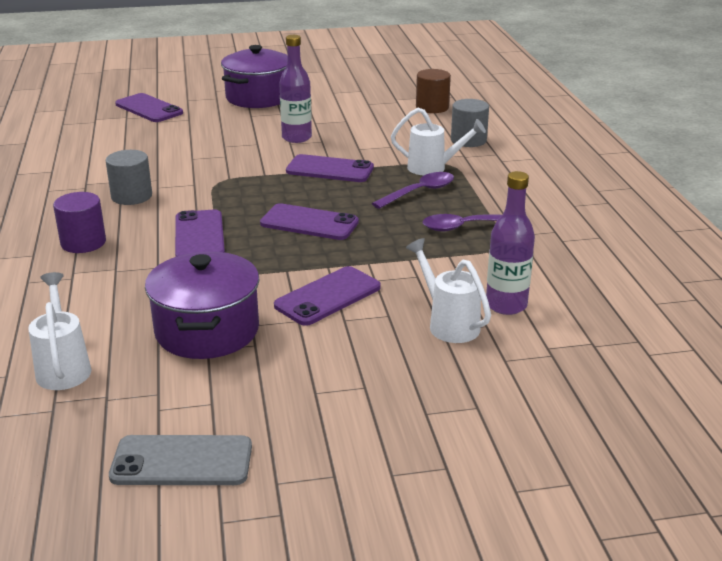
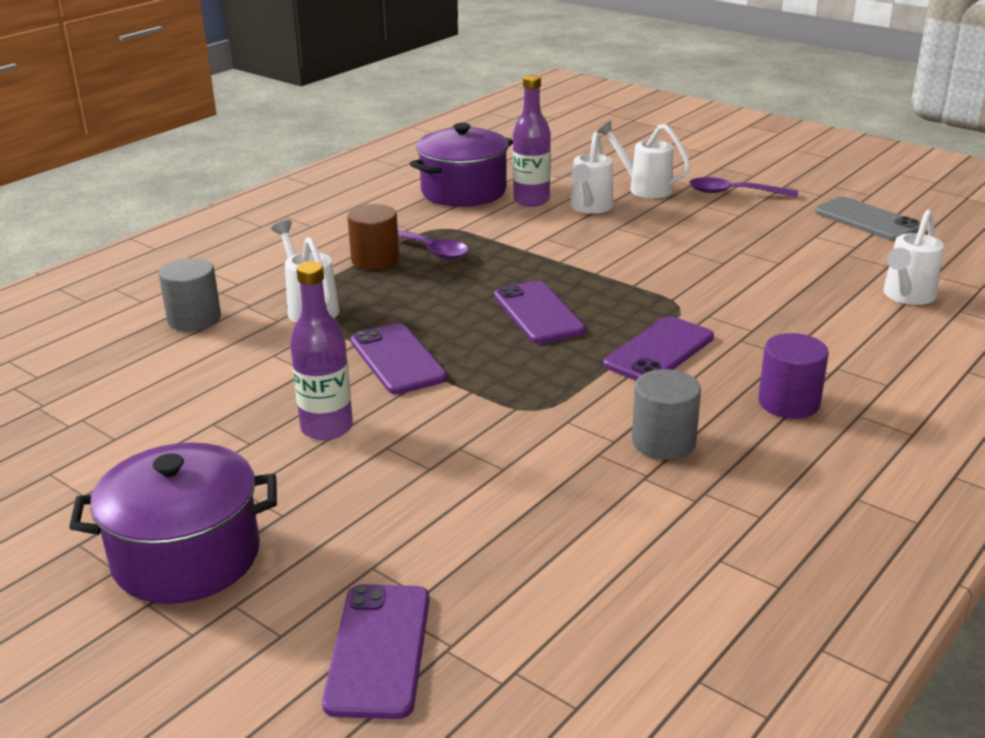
camera: 130 degrees left, 0 degrees up
purple pot [145,251,260,359] -> purple pot moved to [410,123,513,207]
purple phone [274,266,381,326] -> none
purple spoon [372,172,454,209] -> purple spoon moved to [689,177,798,197]
brown cylinder [416,69,451,113] -> brown cylinder moved to [347,204,399,270]
none -> white watering can [598,121,691,198]

